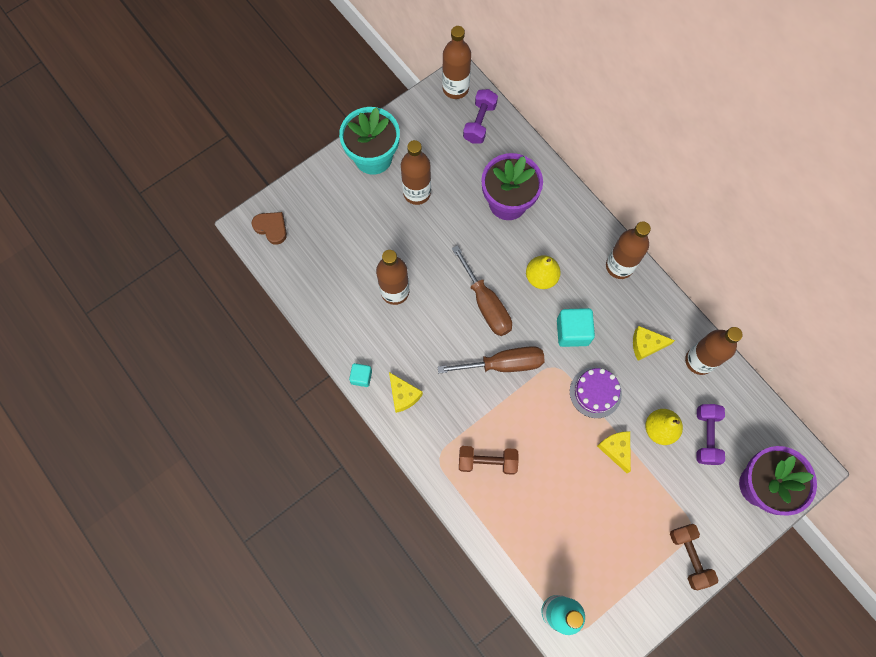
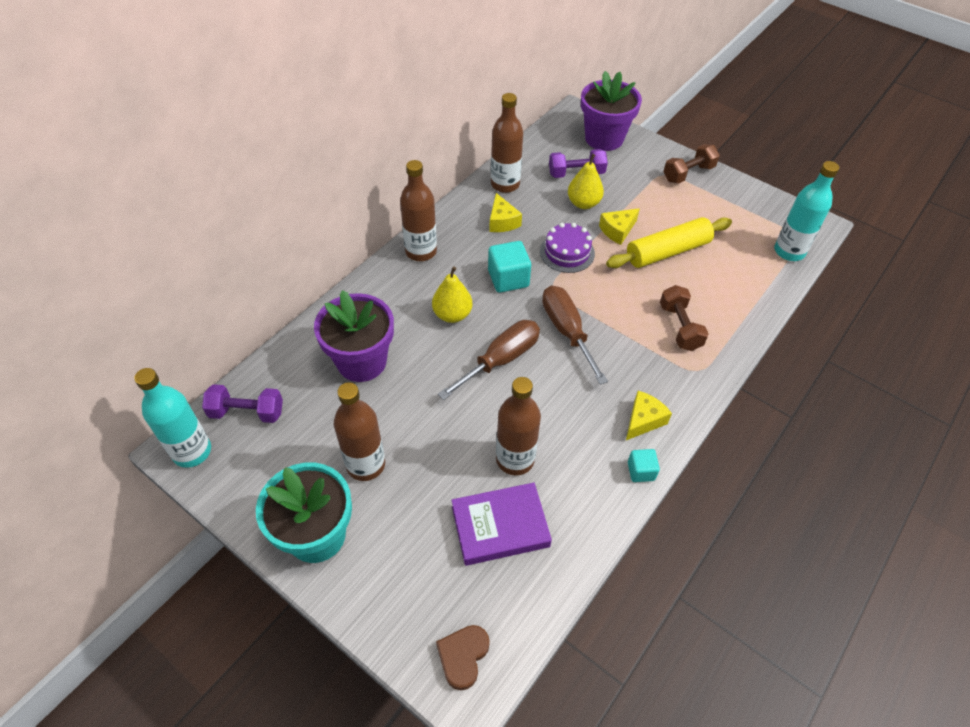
camera: 105 degrees left, 20 degrees down
brown bottle [442,26,471,99] -> turquoise bottle [134,368,211,468]
none -> purple book [451,483,552,566]
none -> yellow rolling pin [606,217,732,268]

